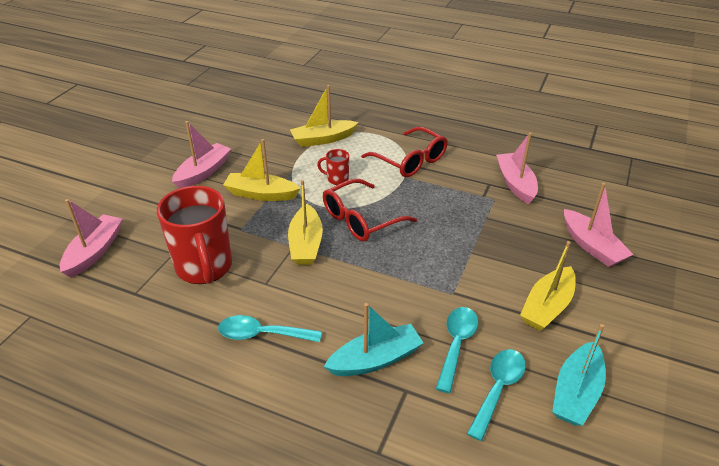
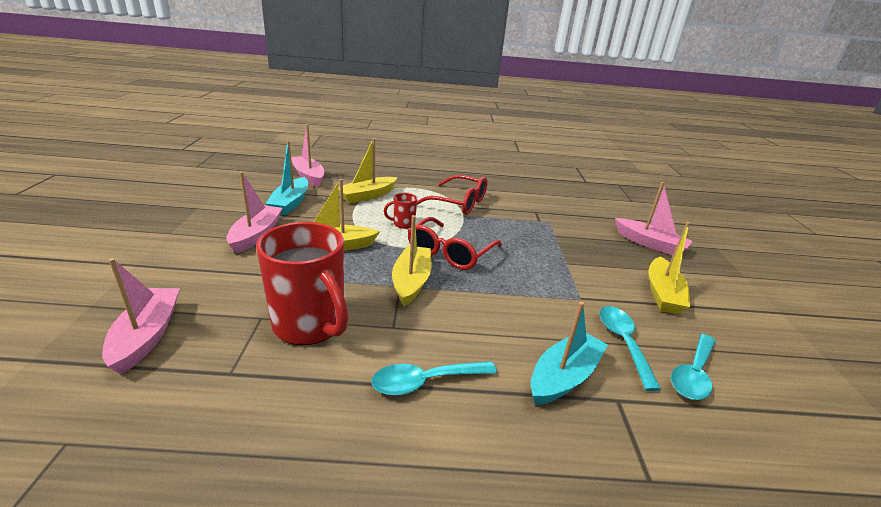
camera: 25 degrees left, 10 degrees down
yellow boat [288,180,323,265] -> yellow boat turned 150 degrees counterclockwise [392,215,432,307]
turquoise spoon [467,349,526,441] -> turquoise spoon turned 150 degrees counterclockwise [671,334,716,400]
pink boat [496,133,538,204] -> pink boat moved to [291,125,324,187]
turquoise boat [552,324,606,426] -> turquoise boat moved to [265,141,308,215]

